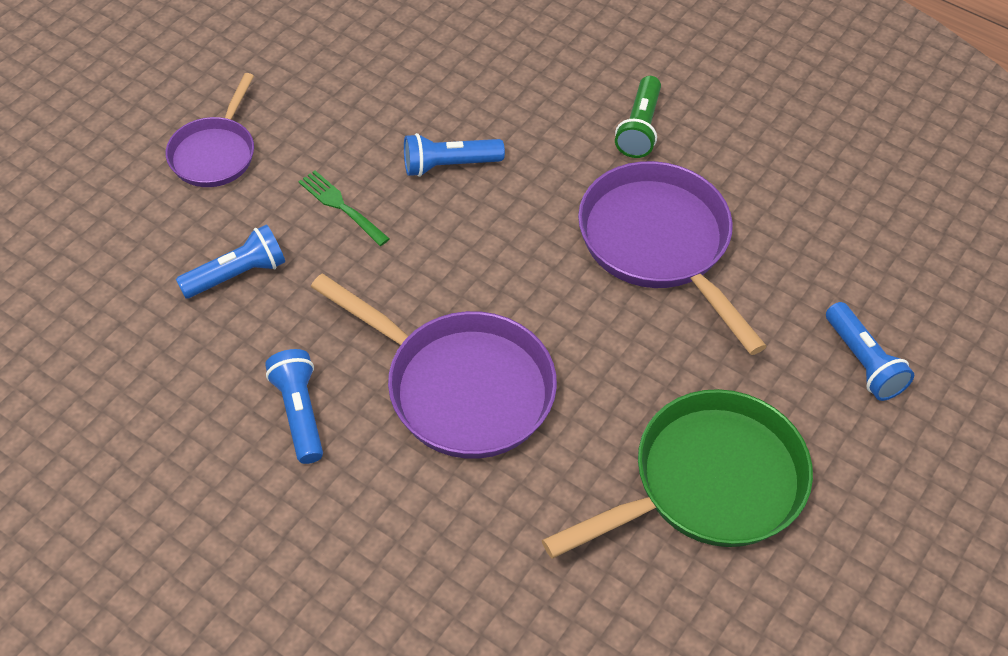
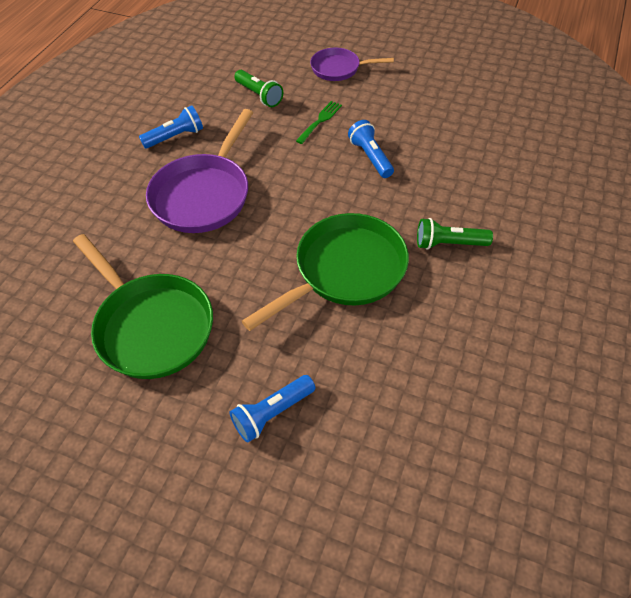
camera: 80 degrees right, 0 degrees up
blue flashlight [176,224,285,298] -> green flashlight [234,70,283,107]
purple pan [578,161,767,355] -> green pan [242,213,409,331]

